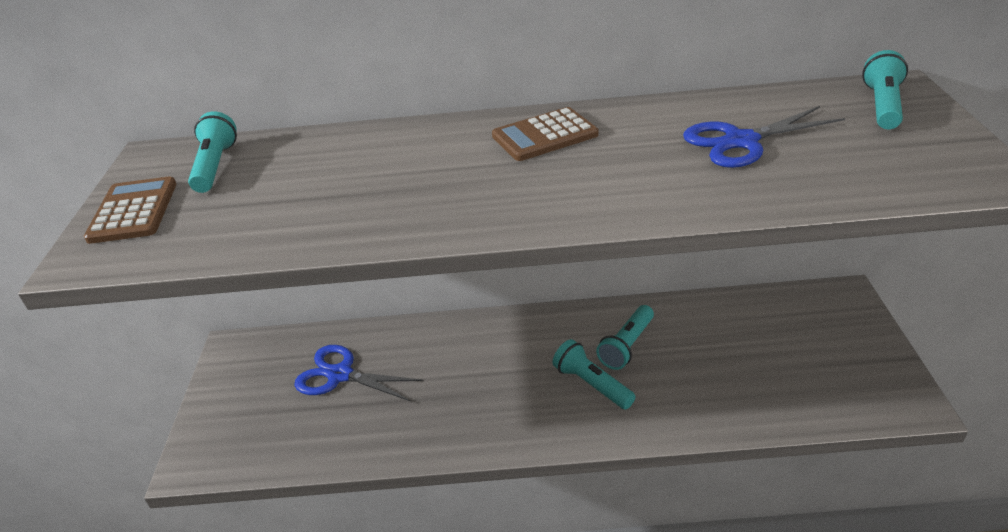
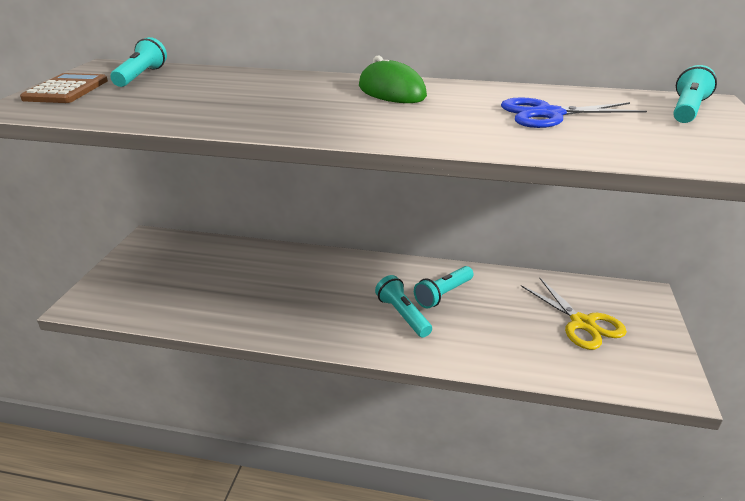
camera: 10 degrees right, 5 degrees down
blue scissors [294,345,424,401] -> none
brown calculator [492,107,599,161] -> green mouse [359,55,427,103]
none -> yellow scissors [521,277,627,350]

